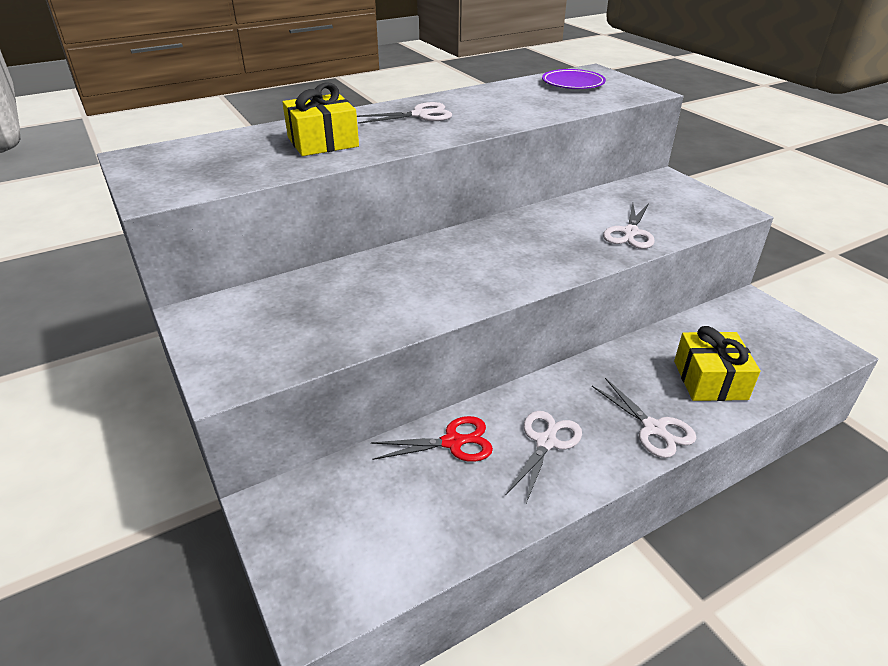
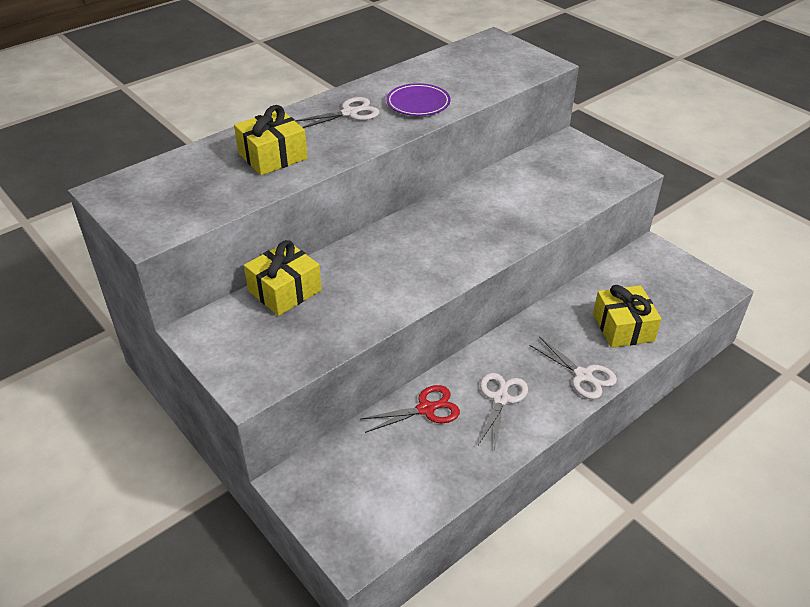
camera: 10 degrees left, 5 degrees up
purple plate [542,69,606,89] -> purple plate moved to [386,83,451,116]
white scissors [603,203,655,249] -> none
none -> yellow gift [244,240,322,316]

